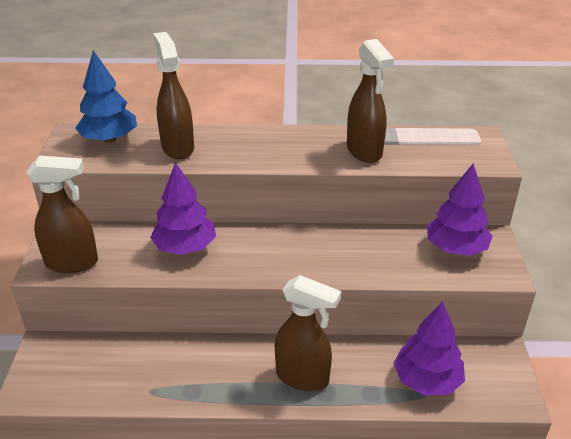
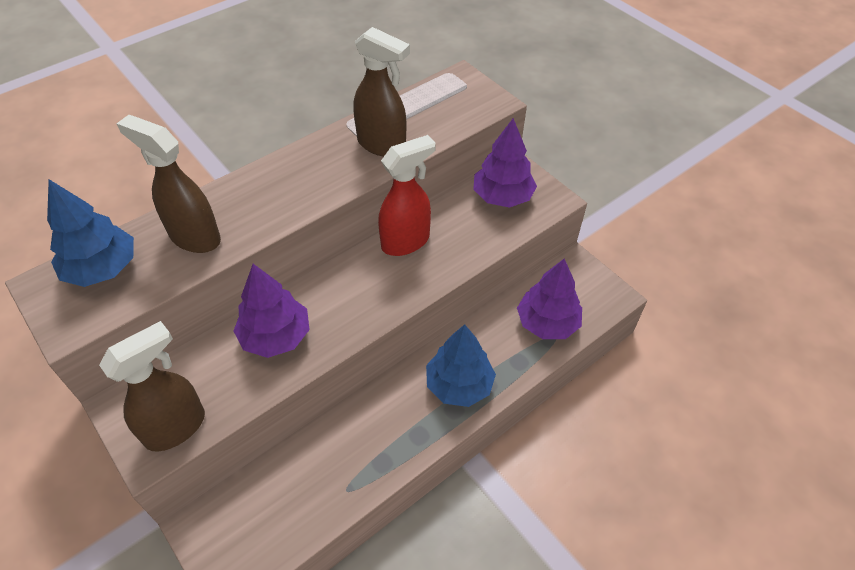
camera: 40 degrees left, 15 degrees up
brown spray bottle [275,275,341,392] -> blue tree [426,324,496,407]
none -> red spray bottle [378,135,436,256]

